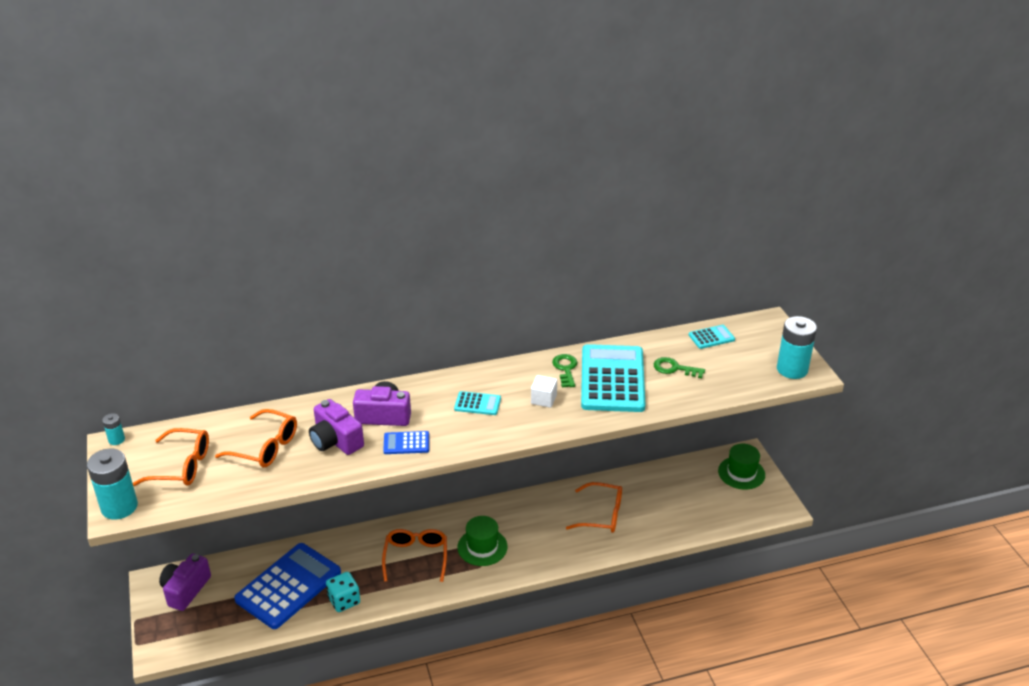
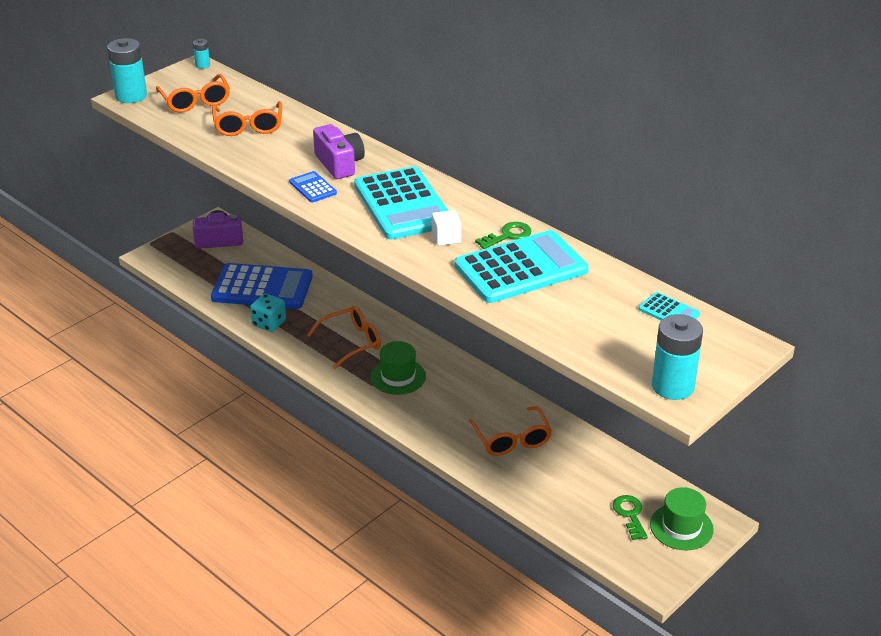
camera: 60 degrees right, 0 degrees up
purple camera [309,399,364,455] -> none
turquoise calculator [454,391,501,415] -> turquoise calculator [354,166,449,240], size x2.28
green key [654,357,705,378] -> green key moved to [613,495,648,540]

